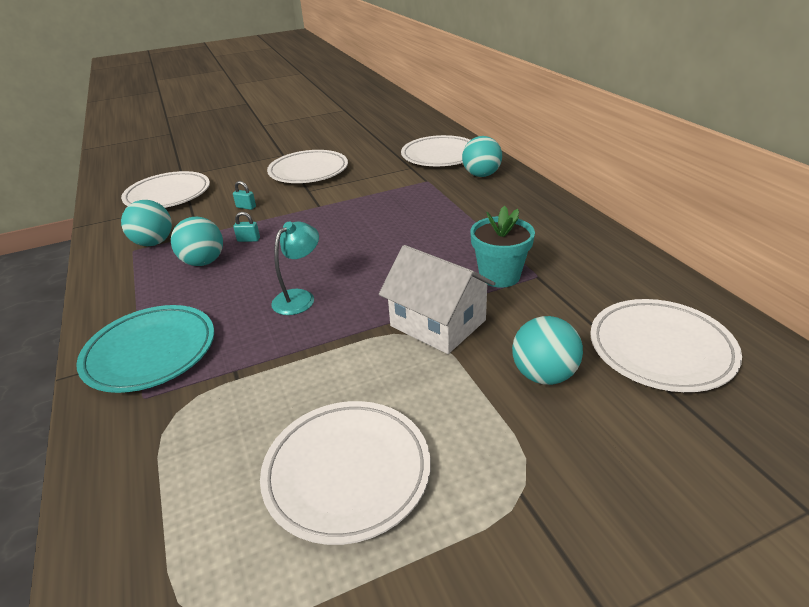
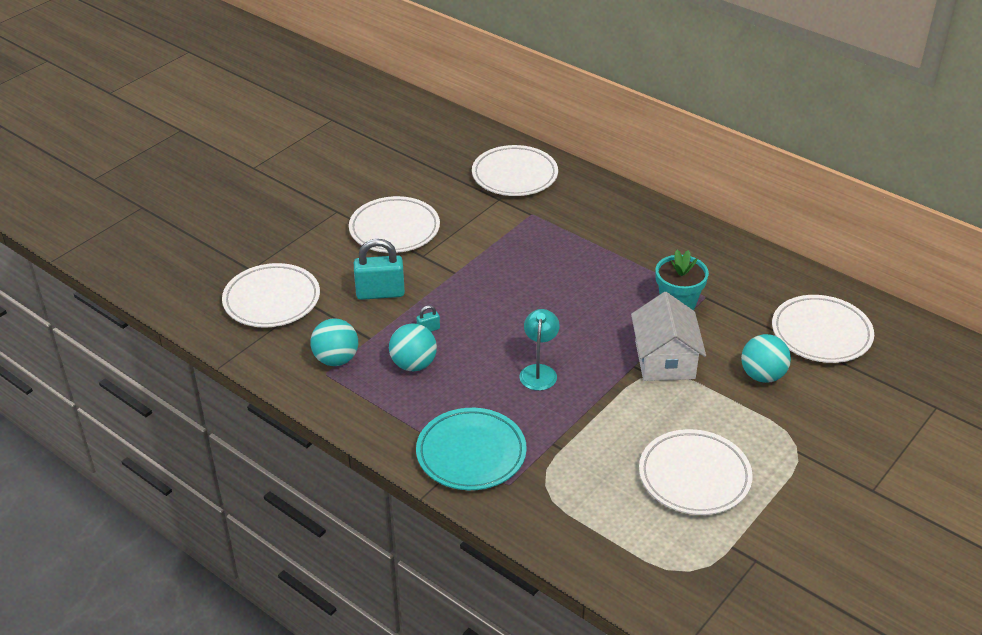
camera: 30 degrees left, 5 degrees up
turquoise padlock [233,181,256,210] -> turquoise padlock [354,239,405,300], size x2.24
white house [379,245,495,354] -> white house turned 75 degrees clockwise [631,292,706,381]
turquoise ball [462,136,502,177] -> none

